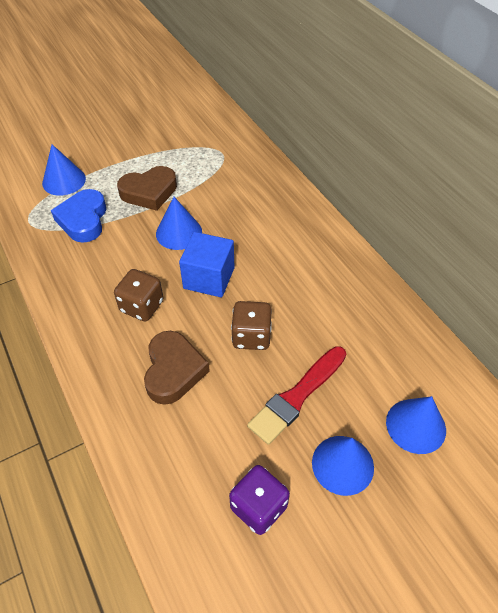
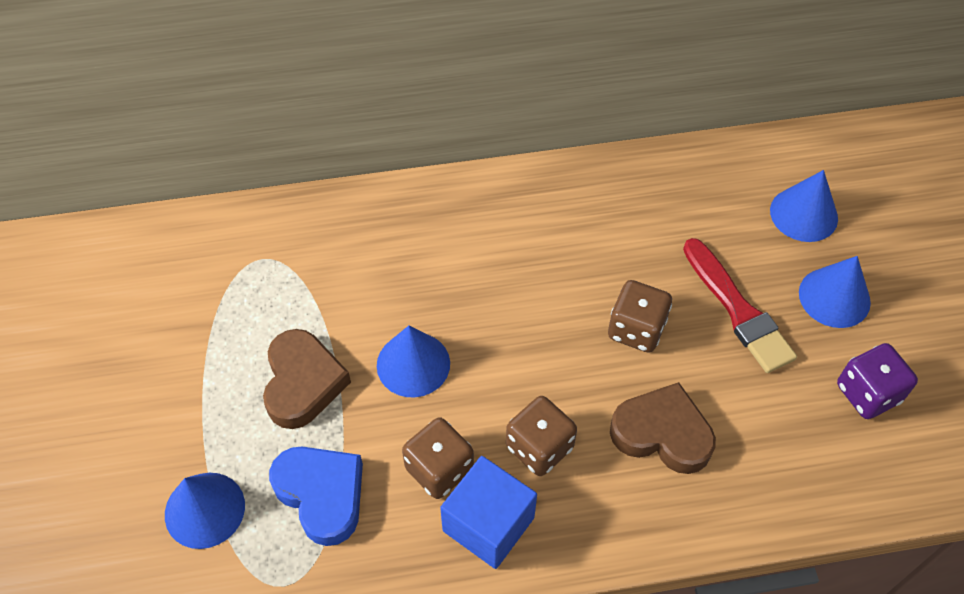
camera: 70 degrees left, 5 degrees up
blue heart [51,189,106,243] -> blue heart turned 150 degrees counterclockwise [269,447,363,546]
blue cube [179,232,235,297] -> blue cube moved to [440,456,537,569]
none -> brown dice [402,417,474,499]

